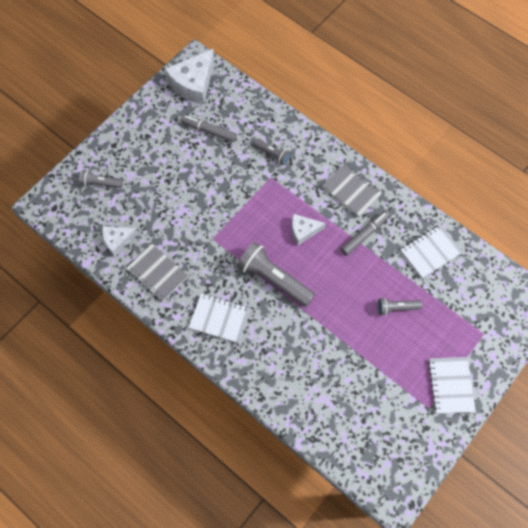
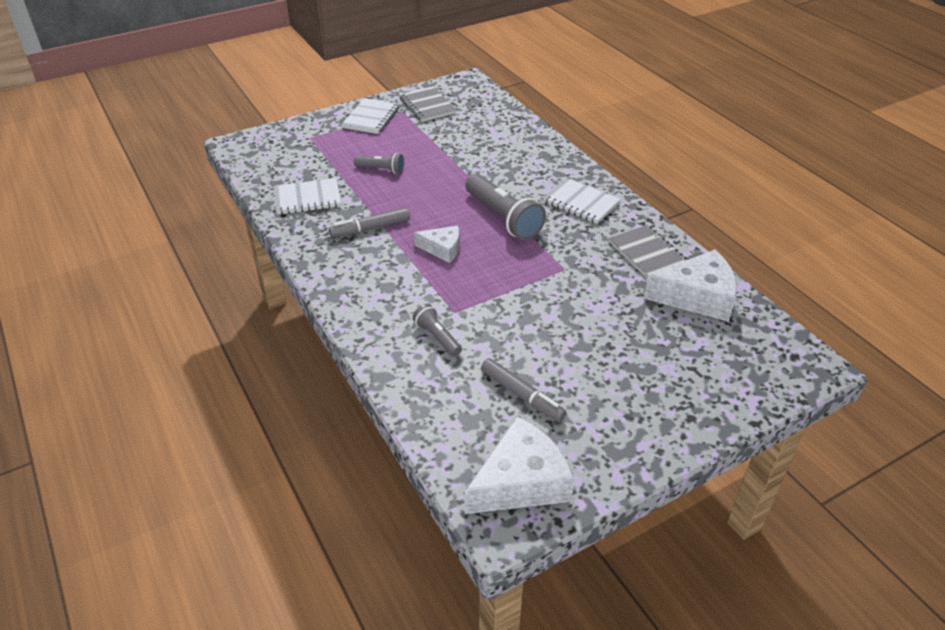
camera: 160 degrees left, 25 degrees down
grey flashlight [81,170,123,188] -> none
white cheese [102,226,138,256] -> white cheese [644,250,737,322], size x1.74
grey notebook [322,164,382,217] -> grey notebook moved to [399,86,457,122]

